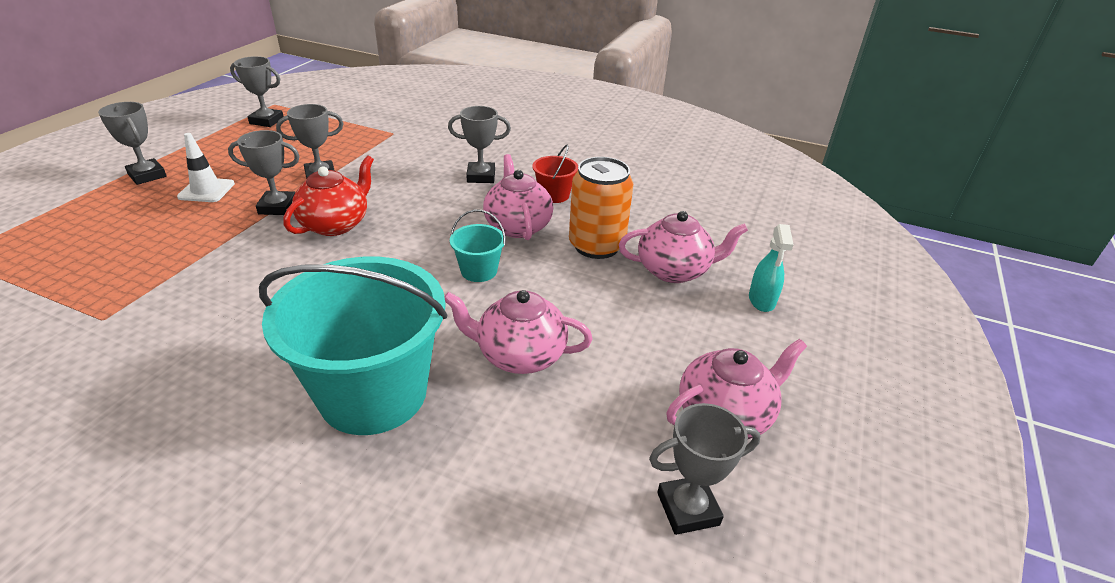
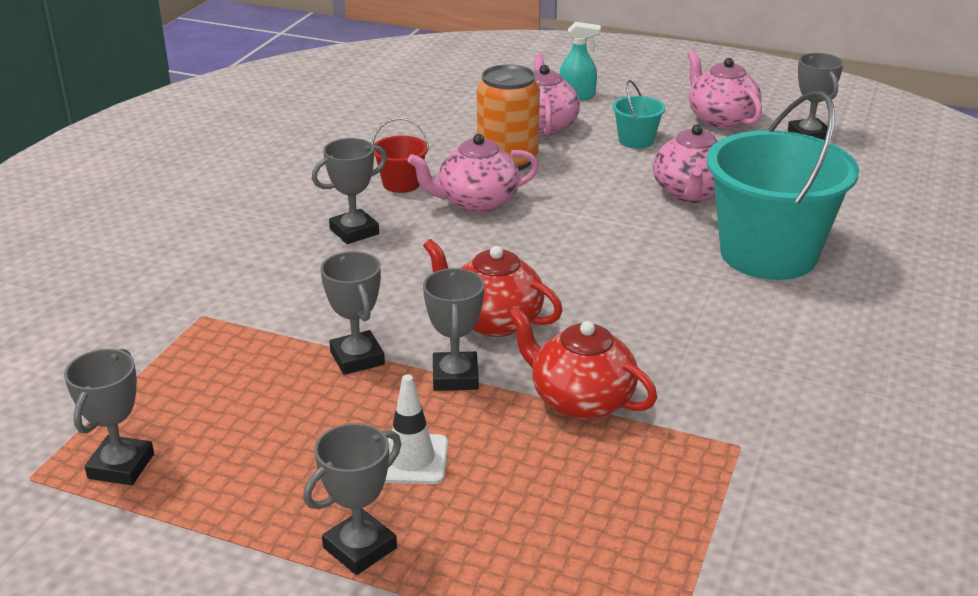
camera: 90 degrees left, 5 degrees down
grey trophy [448,106,511,183] -> grey trophy turned 60 degrees clockwise [312,138,387,244]
turquoise bucket [450,210,506,282] -> turquoise bucket moved to [612,80,665,149]
none -> red teapot [508,306,657,420]

